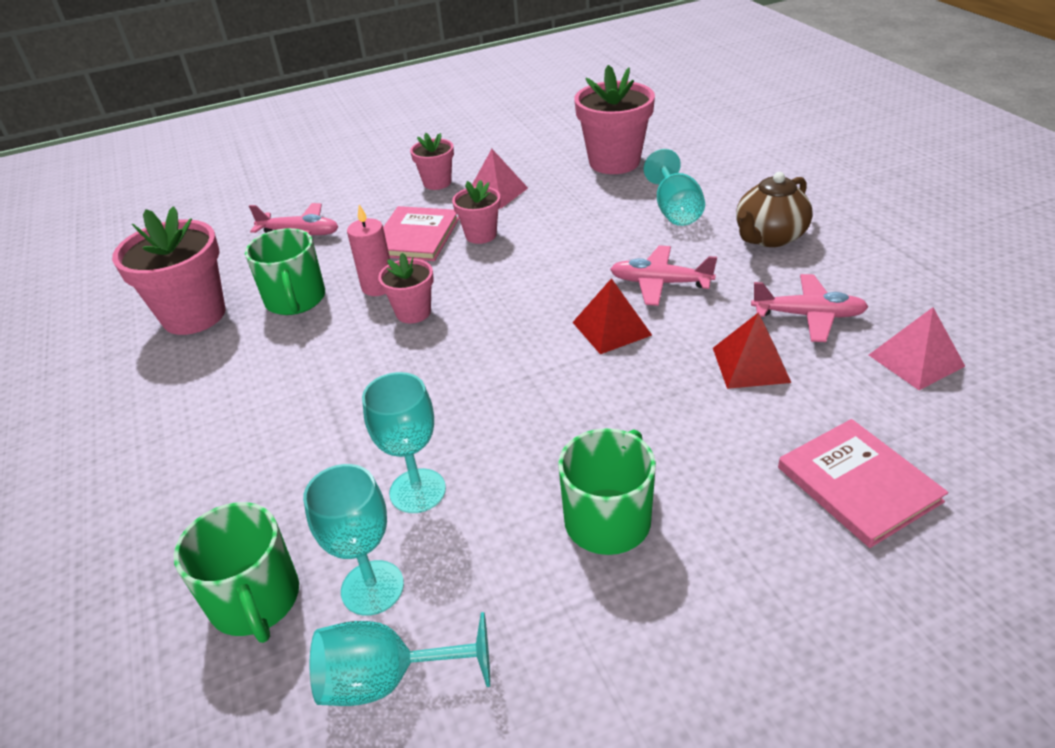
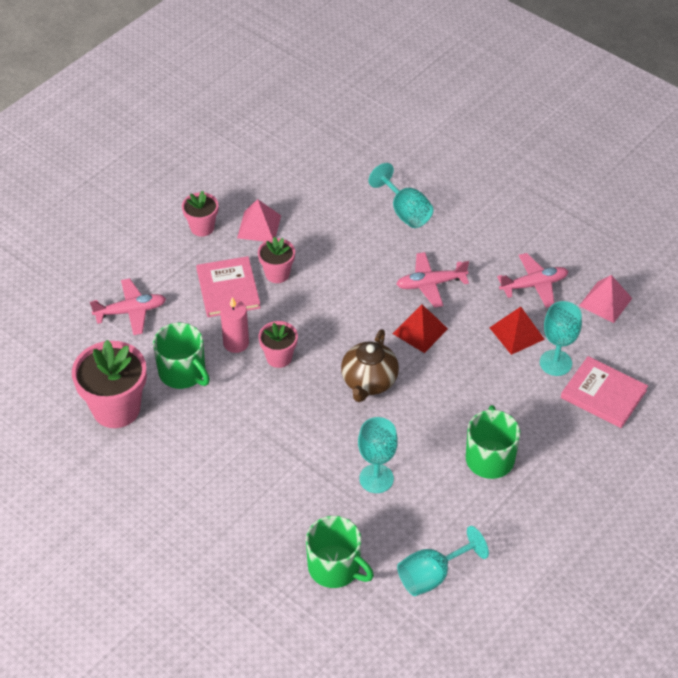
camera: 30 degrees left, 10 degrees up
turquoise goblet [303,464,404,616] -> turquoise goblet moved to [540,301,582,376]
pink flower pot [574,65,655,174] -> none
brown teapot [736,172,813,247] -> brown teapot moved to [341,329,399,402]

